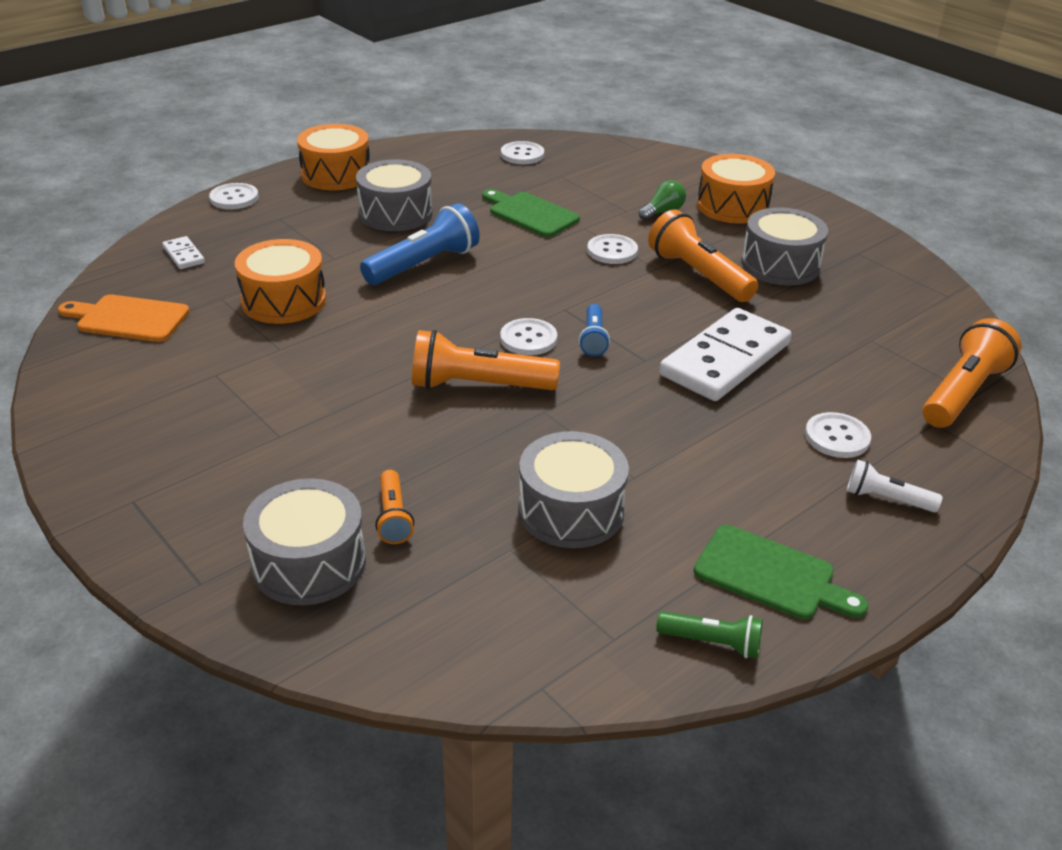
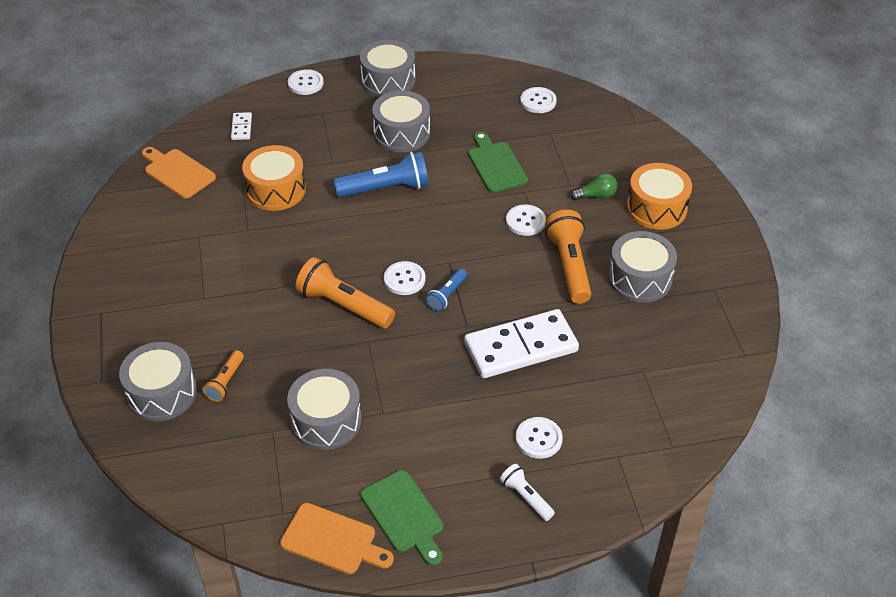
camera: 30 degrees right, 10 degrees up
orange drum [297,124,370,190] -> grey drum [360,40,415,97]
green flashlight [656,611,763,658] -> orange cutting board [280,503,394,574]
orange flashlight [923,318,1022,428] -> none

